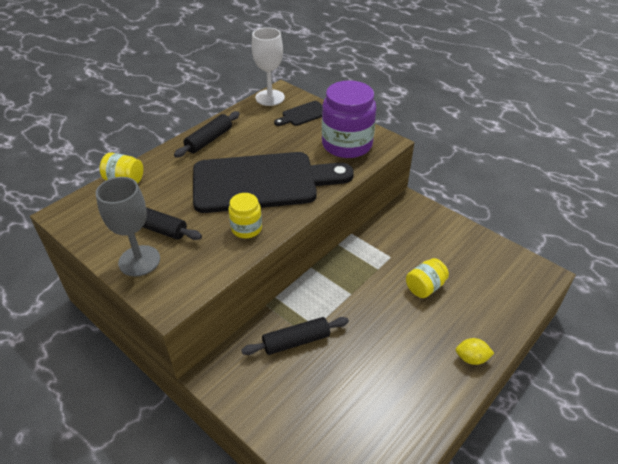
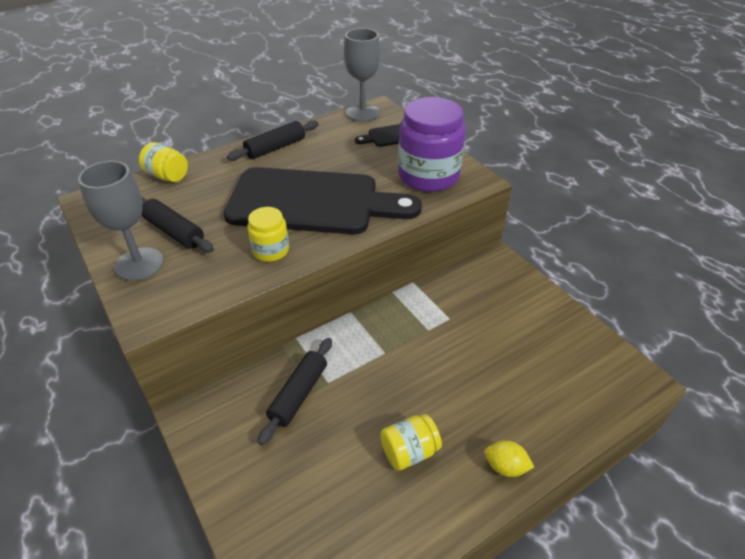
camera: 15 degrees right, 0 degrees up
black rolling pin [241,317,349,355] -> black rolling pin turned 60 degrees counterclockwise [258,338,332,445]
white goblet [252,27,285,106] -> grey goblet [344,28,380,122]
yellow jar [406,258,449,298] -> yellow jar moved to [380,414,442,471]

